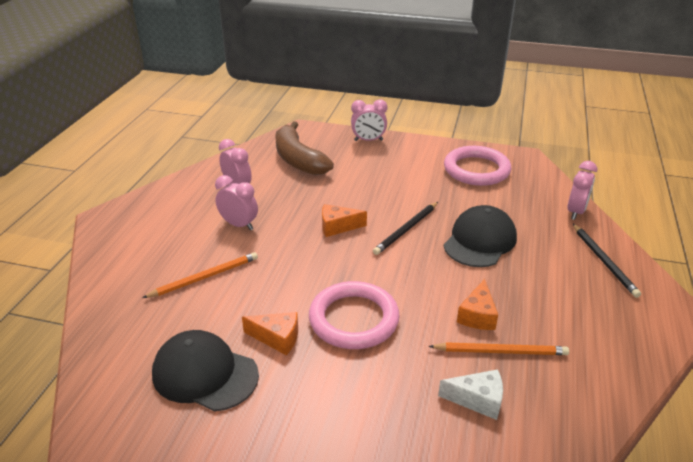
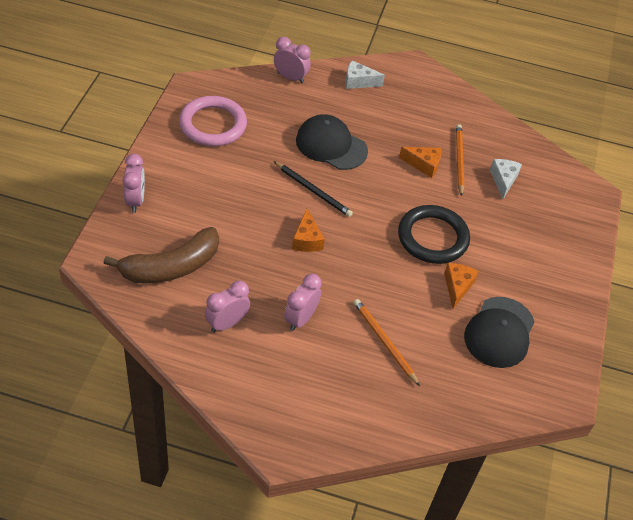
camera: 95 degrees left, 15 degrees up
pink ring [309,281,400,349] -> black ring [398,205,470,264]
black pencil [573,224,641,298] -> white cheese [346,60,385,89]

